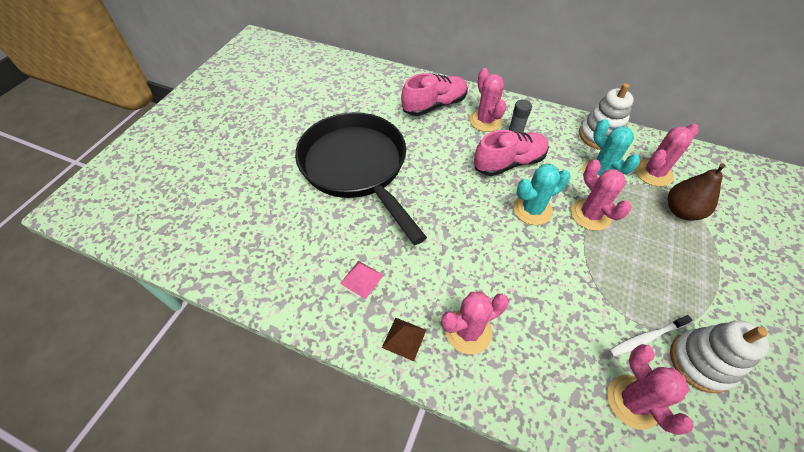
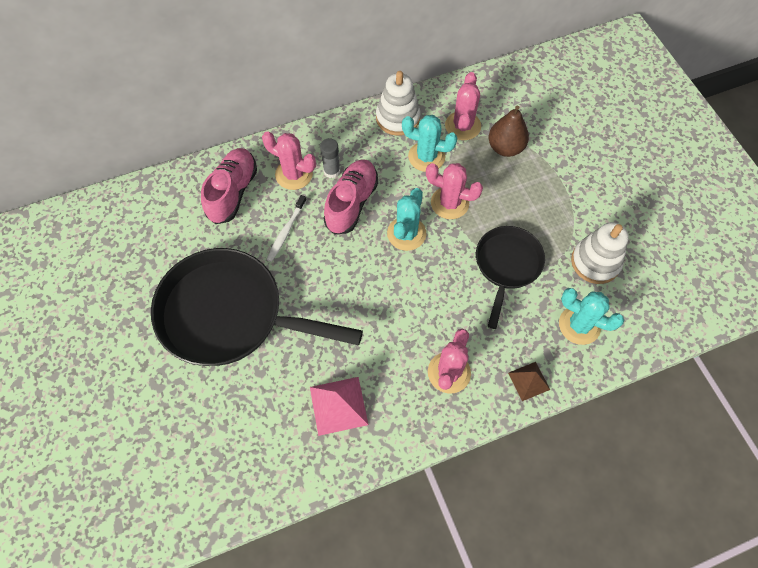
camera: 45 degrees left, 10 degrees up
pink pyramid [340,261,384,299] -> pink pyramid [310,377,369,436], size x1.58
brown pyramid [382,318,426,361] -> brown pyramid moved to [508,362,550,401]
pink cactus [607,344,693,435] -> turquoise cactus [559,288,624,345]
white toothbrush [609,315,692,357] -> white toothbrush moved to [267,195,307,262]
none -> black pan [476,226,545,329]

